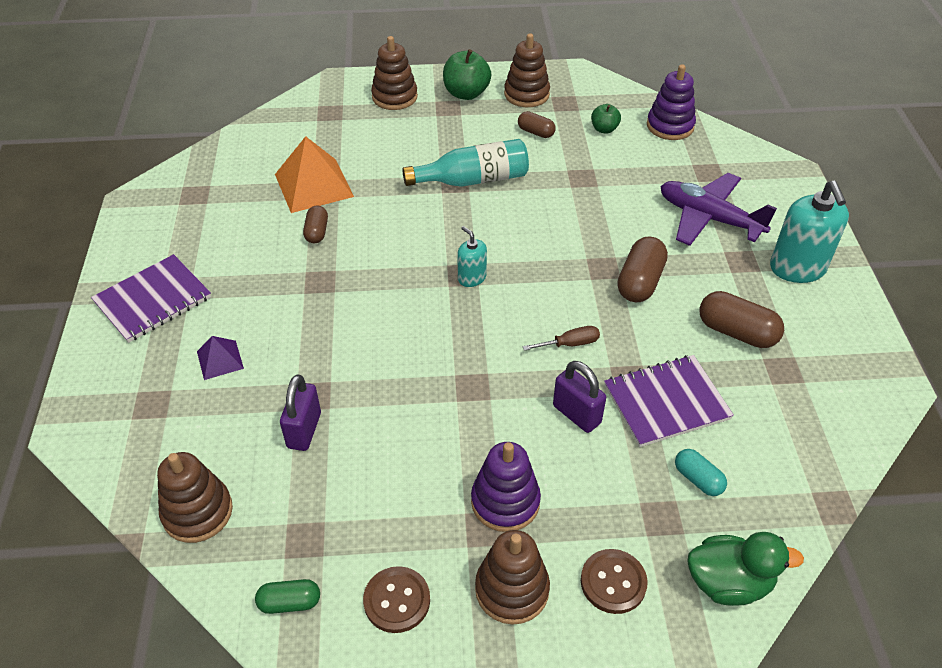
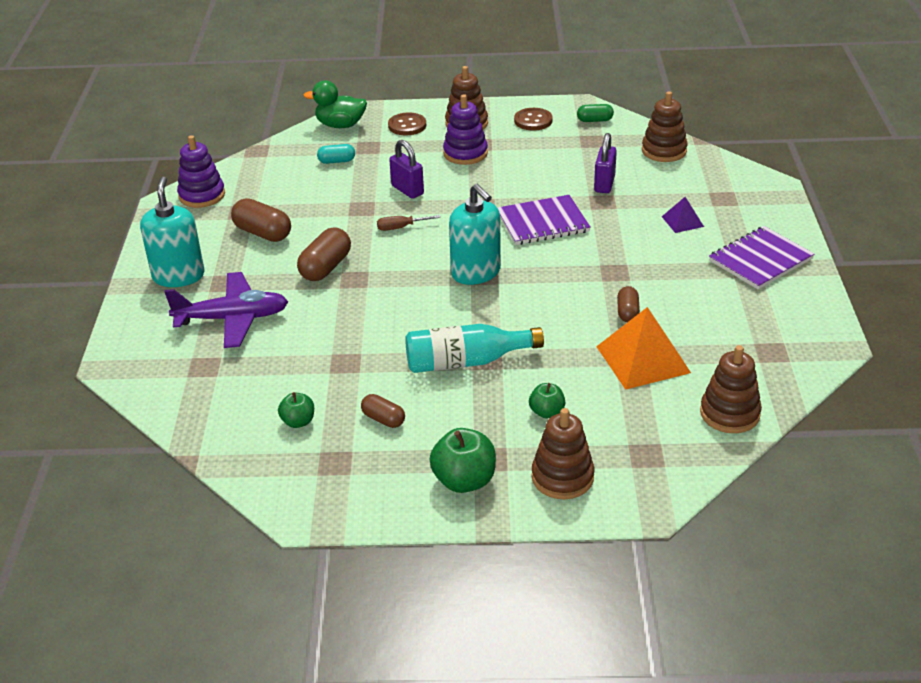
camera: 175 degrees left, 10 degrees down
turquoise soap dispenser [457,226,487,287] -> turquoise soap dispenser [449,184,501,285], size x1.88
brown stacking toy [504,33,550,107] -> brown stacking toy moved to [700,345,762,433]
purple notebook [604,355,734,447] -> purple notebook moved to [497,195,591,245]
purple stacking toy [647,64,696,140] -> purple stacking toy moved to [177,135,225,208]
purple plane [660,173,777,246] -> purple plane turned 45 degrees counterclockwise [164,272,288,348]
turquoise capsule [675,449,727,496] -> turquoise capsule turned 60 degrees counterclockwise [317,144,355,164]
none -> green apple [529,383,565,418]

